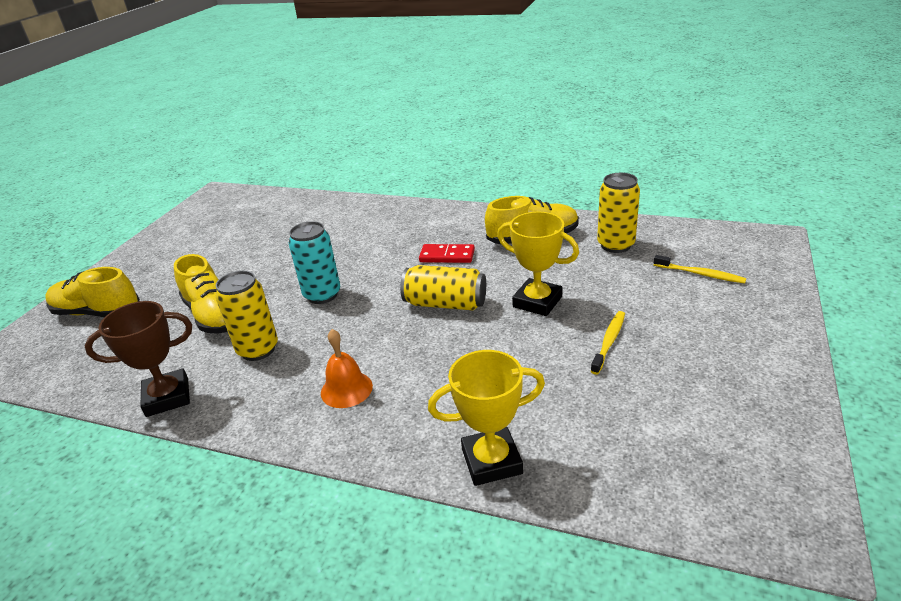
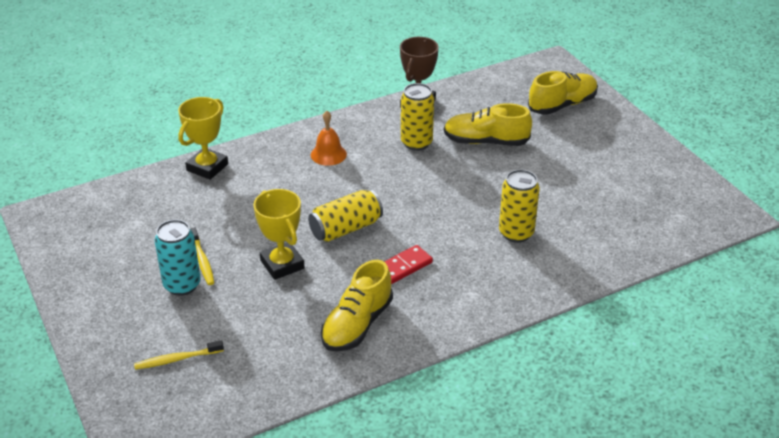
camera: 130 degrees right, 5 degrees up
turquoise can [289,221,340,304] -> turquoise can moved to [155,219,201,296]
yellow trophy [497,212,579,316] -> yellow trophy turned 75 degrees clockwise [253,189,305,280]
yellow can [597,173,640,253] -> yellow can moved to [499,169,540,243]

